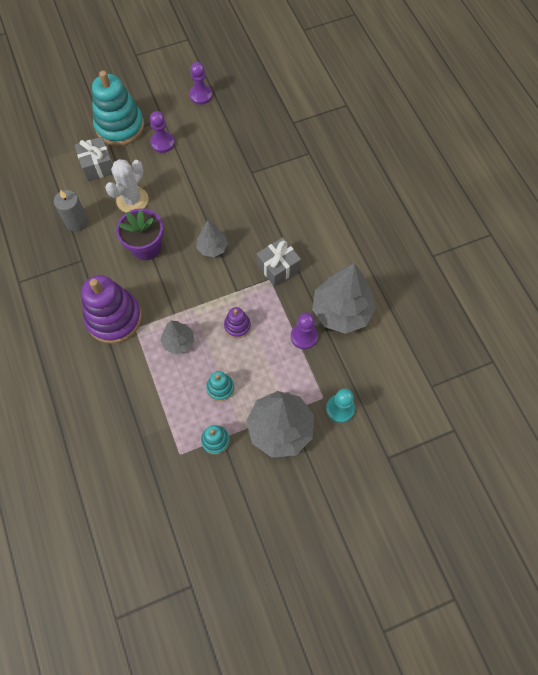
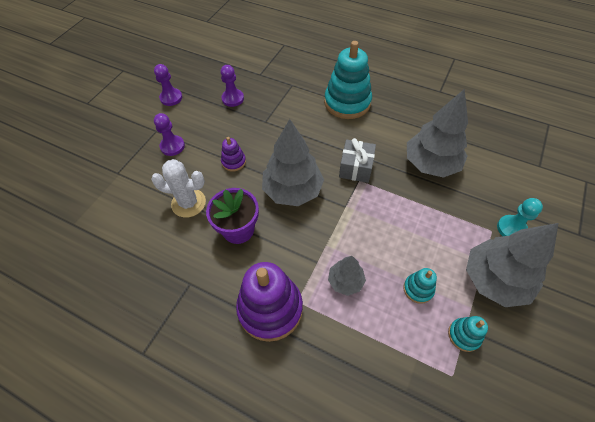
camera: 40 degrees left, 10 degrees down
grey candle [54,190,88,231] -> none
grey gift [75,137,113,181] -> none
turquoise stacking toy [92,71,144,146] -> turquoise stacking toy moved to [324,41,372,119]
white cactus [105,159,148,213] -> white cactus turned 75 degrees counterclockwise [151,159,206,218]
grey tree [196,220,228,257] -> grey tree [262,119,324,206], size x1.89
purple stacking toy [224,307,251,338] -> purple stacking toy moved to [221,137,246,172]
purple pawn [291,313,318,349] -> purple pawn moved to [221,65,244,107]

